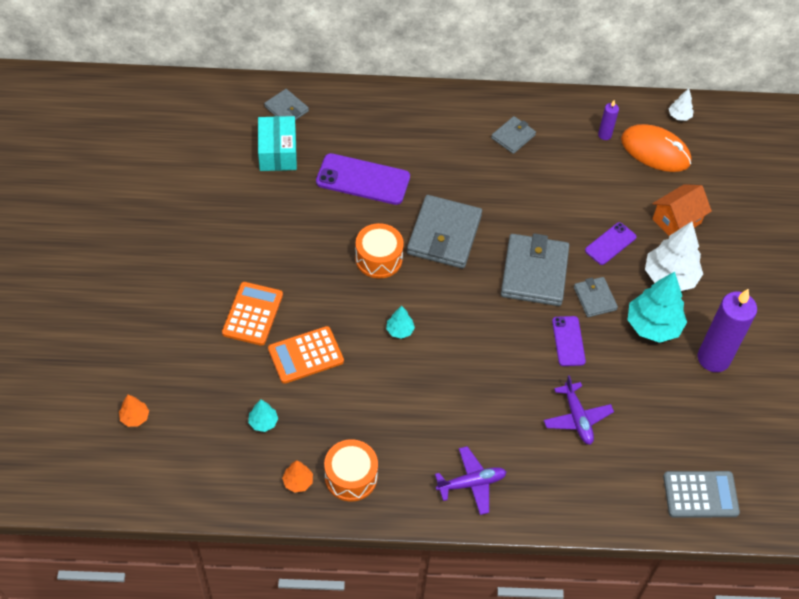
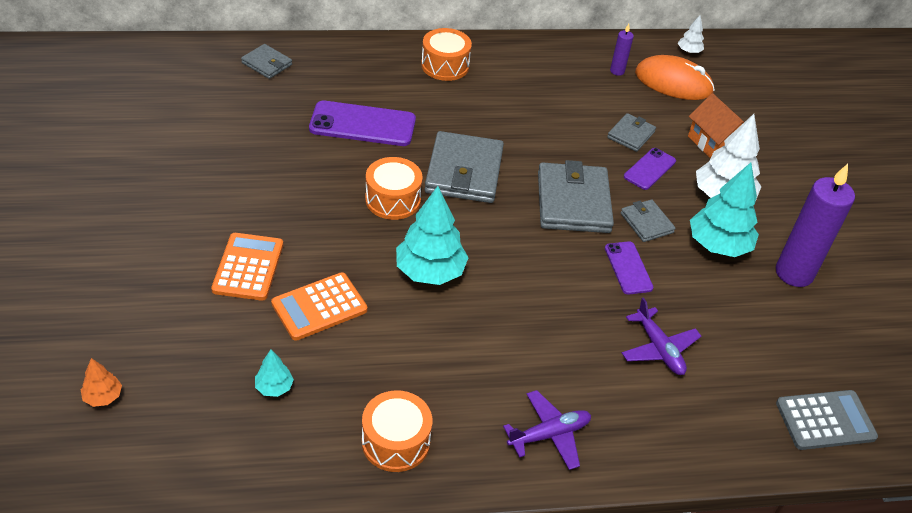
camera: 10 degrees left, 10 degrees down
turquoise box [258,116,297,171] -> none
orange tree [282,460,313,493] -> none
turquoise tree [386,306,415,339] -> turquoise tree [396,186,469,285], size x2.10
grey wallet [491,116,536,154] -> grey wallet moved to [607,113,656,152]
orange house [652,184,712,236] -> orange house turned 75 degrees counterclockwise [688,93,744,158]
none -> orange drum [421,28,472,81]

